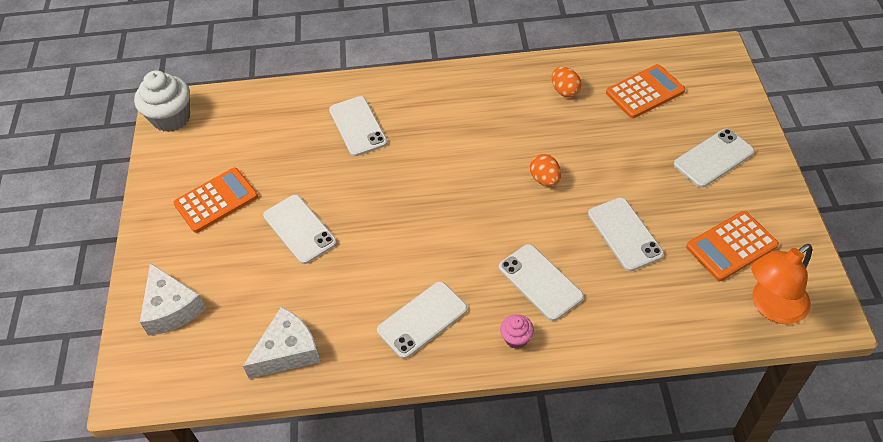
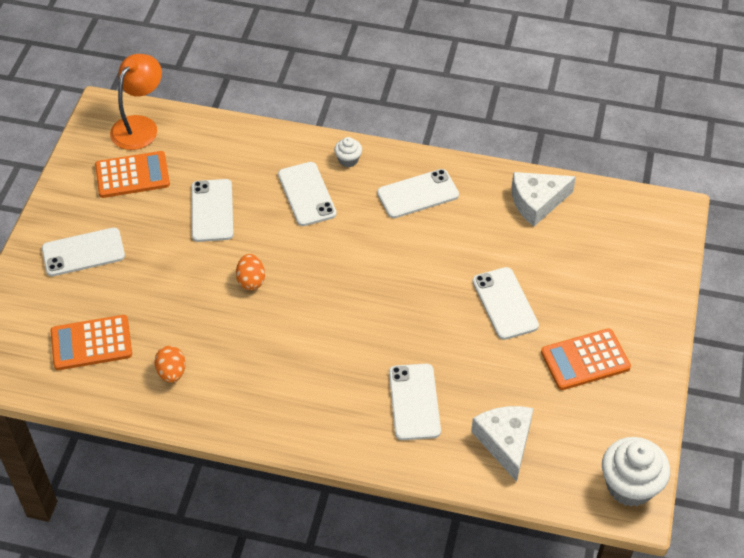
camera: 165 degrees left, 0 degrees up
white cheese [140,263,206,336] -> white cheese moved to [471,406,534,482]
pink cupcake [500,314,534,349] -> white cupcake [334,137,362,167]
orange lamp [751,244,812,324] -> orange lamp turned 45 degrees counterclockwise [110,54,162,150]

